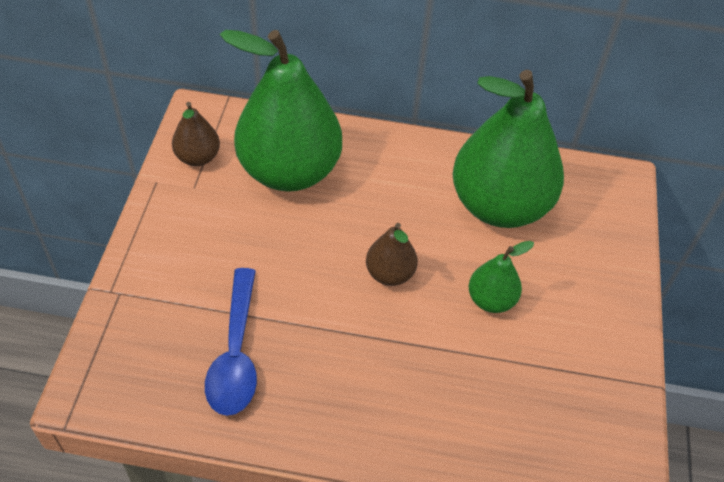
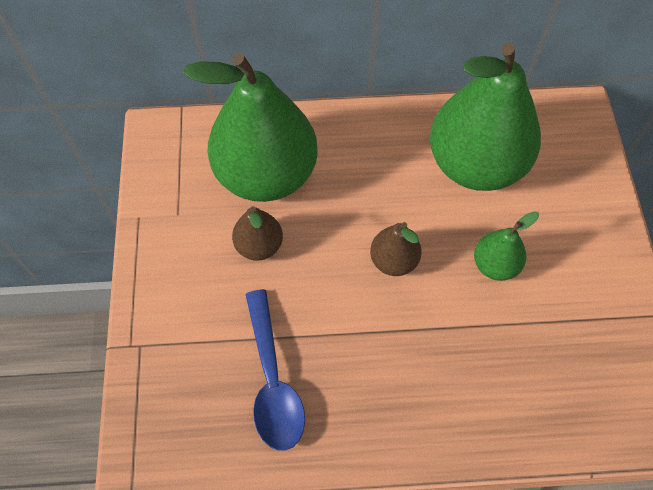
camera: 10 degrees left, 10 degrees up
brown pear [172,102,220,166] -> brown pear moved to [232,206,283,261]

